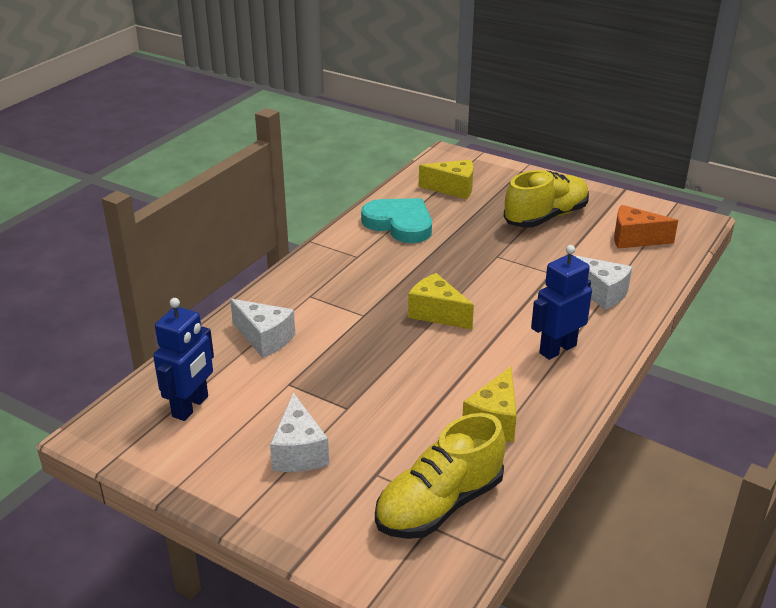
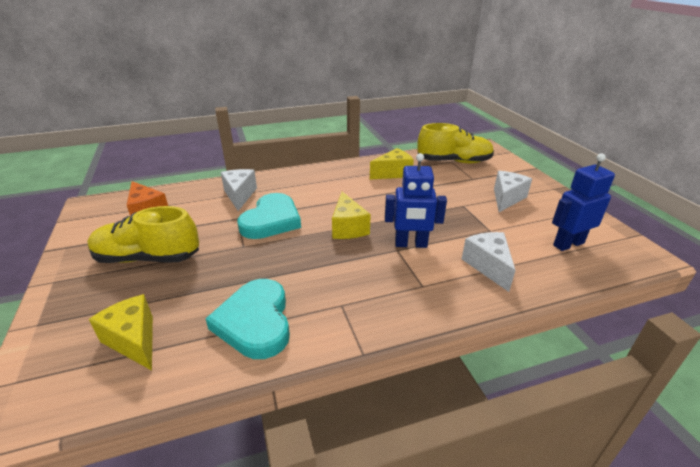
camera: 140 degrees left, 0 degrees up
blue robot [531,245,592,360] -> blue robot moved to [385,153,447,248]
none -> turquoise heart [238,193,301,239]

